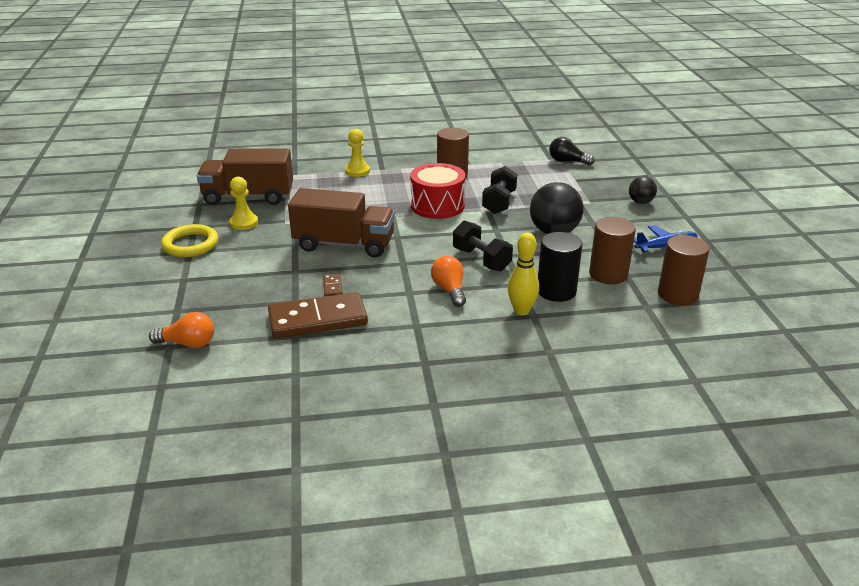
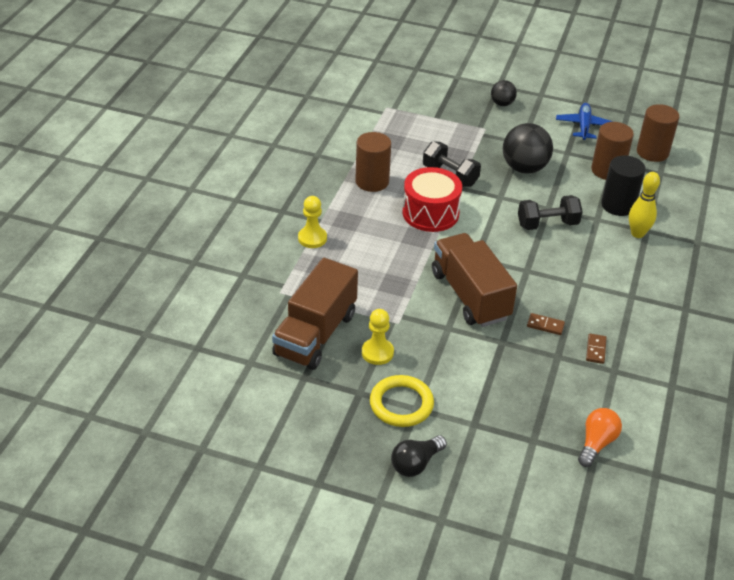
camera: 65 degrees left, 10 degrees up
brown domino [268,292,368,339] -> brown domino [586,334,607,364], size x0.40
brown truck [288,188,395,258] -> brown truck turned 60 degrees counterclockwise [432,233,517,327]
orange light bulb [431,256,466,307] -> none
black light bulb [549,137,594,166] -> black light bulb moved to [391,435,447,477]

